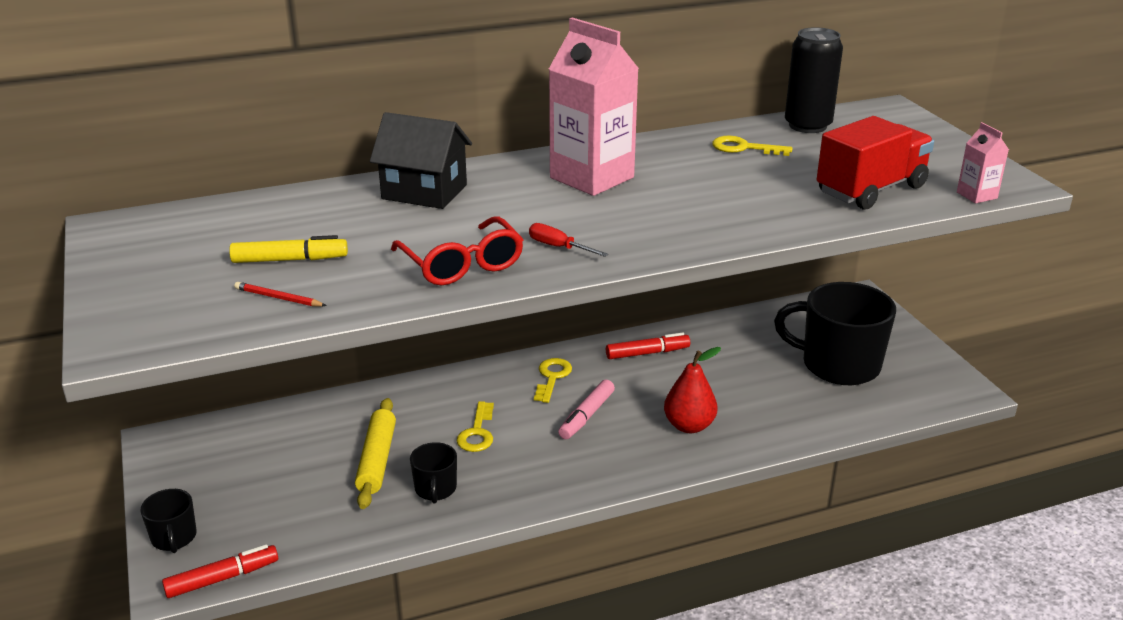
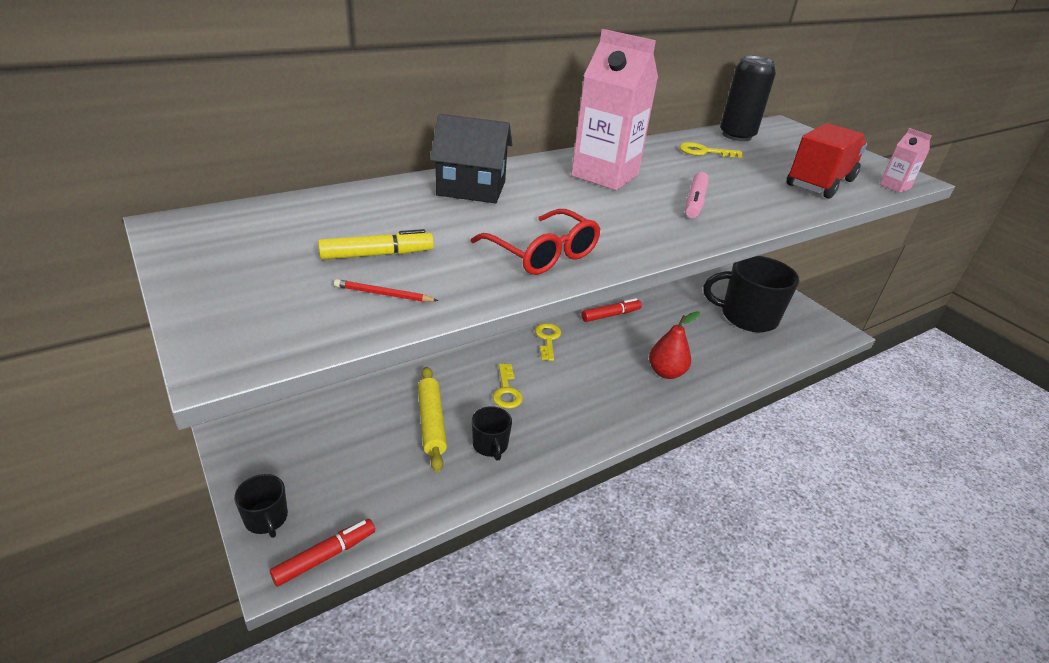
camera: 15 degrees left, 5 degrees up
red screwdriver [529,223,608,257] -> none
pink marker [558,379,615,439] -> pink marker moved to [685,172,709,218]

